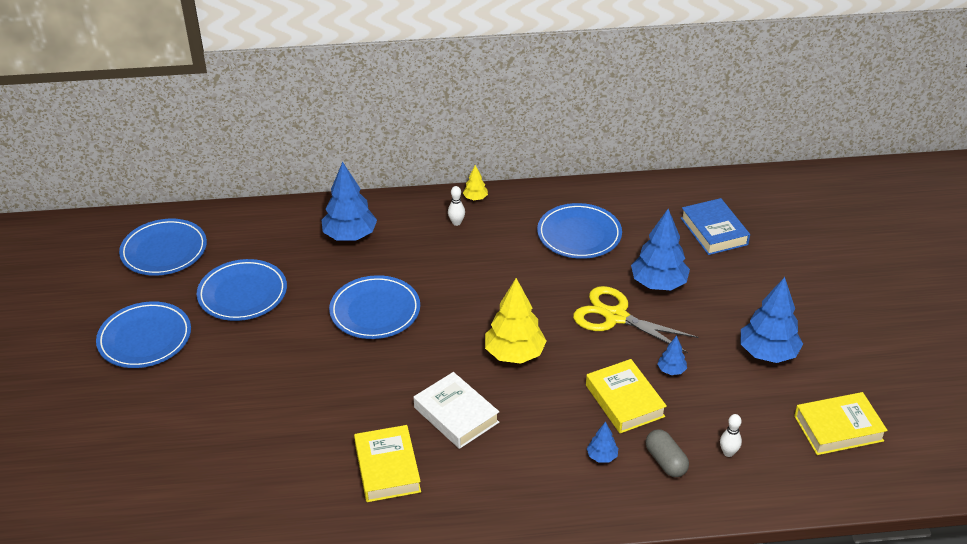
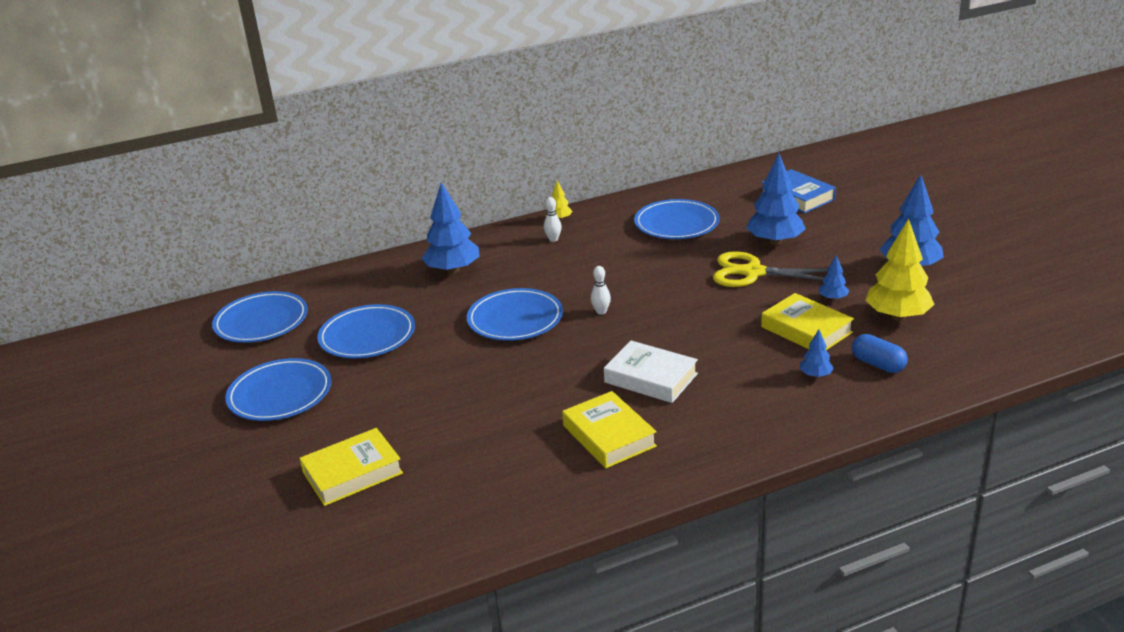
camera: 15 degrees left, 10 degrees down
yellow tree [485,278,547,364] -> yellow tree moved to [865,219,935,321]
grey capsule [646,429,689,477] -> blue capsule [852,334,908,373]
white bowling pin [720,414,742,457] -> white bowling pin moved to [591,266,611,315]
yellow book [794,392,888,455] -> yellow book moved to [299,428,403,506]

